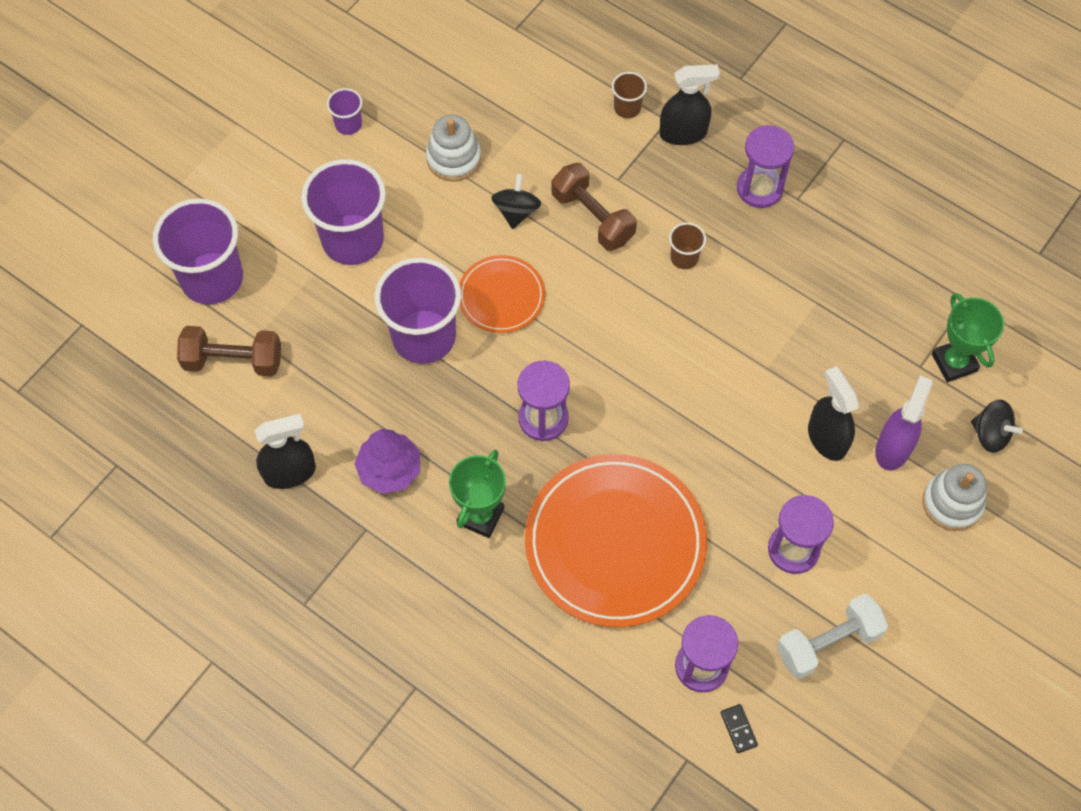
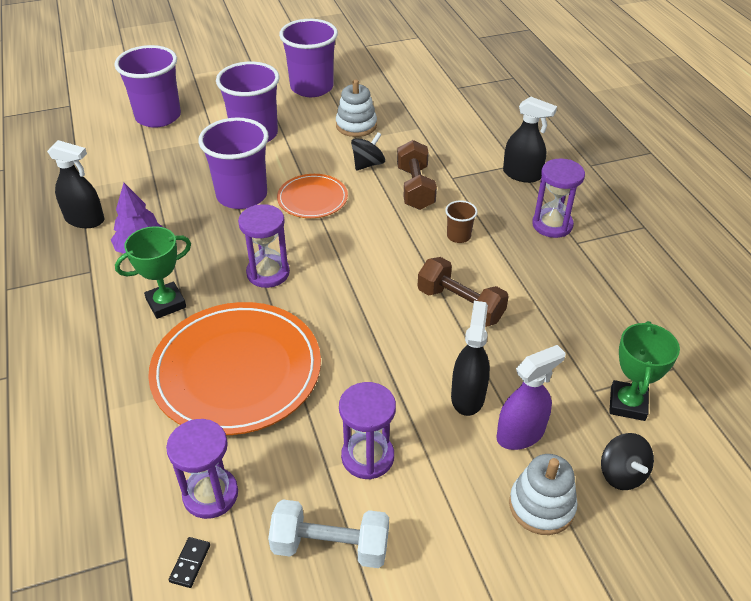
camera: 35 degrees right, 20 degrees down
brown dumbbell [177,326,281,376] -> brown dumbbell moved to [418,257,509,327]
purple cup [327,88,362,135] -> purple cup [279,19,338,97], size x2.22
brown cup [612,72,647,118] -> none

